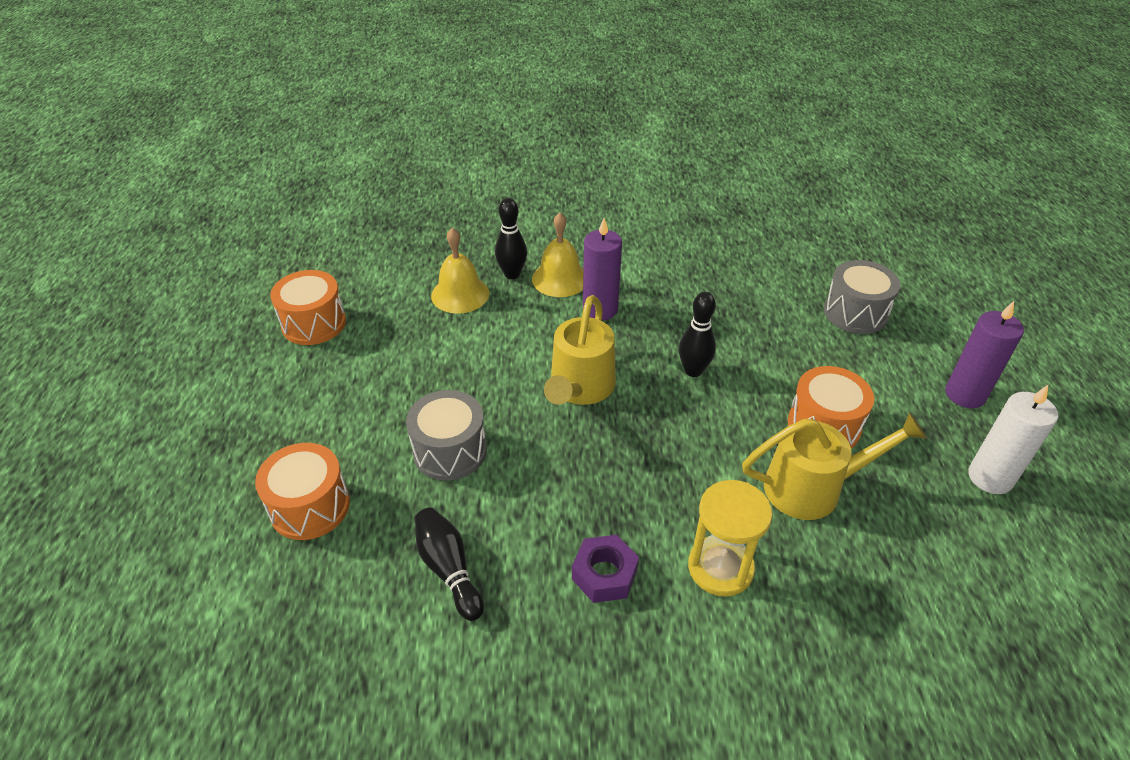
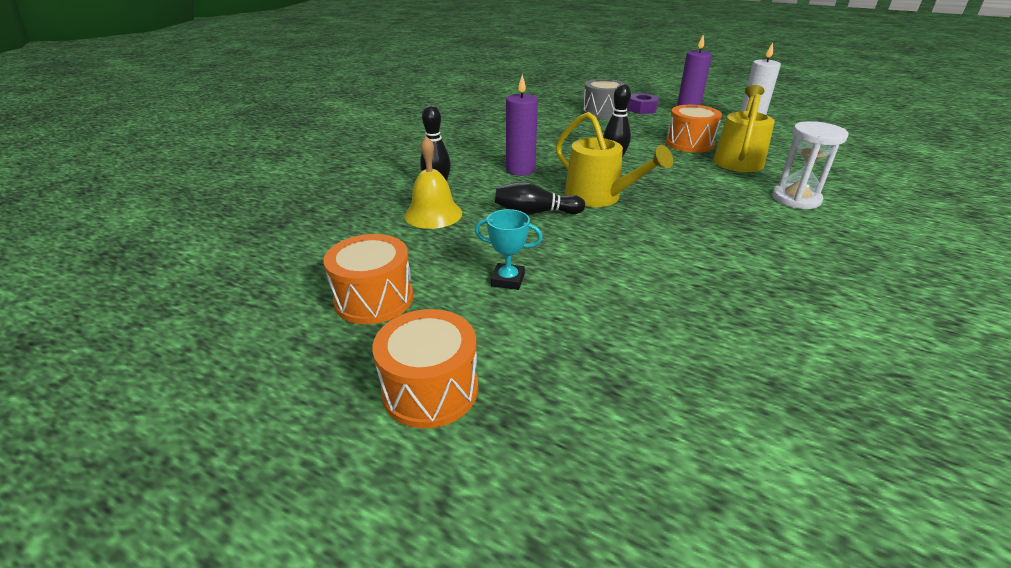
camera: 60 degrees left, 10 degrees down
orange drum [255,443,350,540] -> orange drum moved to [372,309,478,428]
grey drum [406,390,487,481] -> none
black bowling pin [415,507,484,621] -> black bowling pin moved to [495,182,585,215]
yellow bell [532,213,583,297] -> none
purple nut [572,535,639,603] -> purple nut moved to [627,93,659,114]
yellow hourglass [688,480,772,597] -> white hourglass [772,121,849,209]
none -> turquoise trophy [475,209,542,290]

